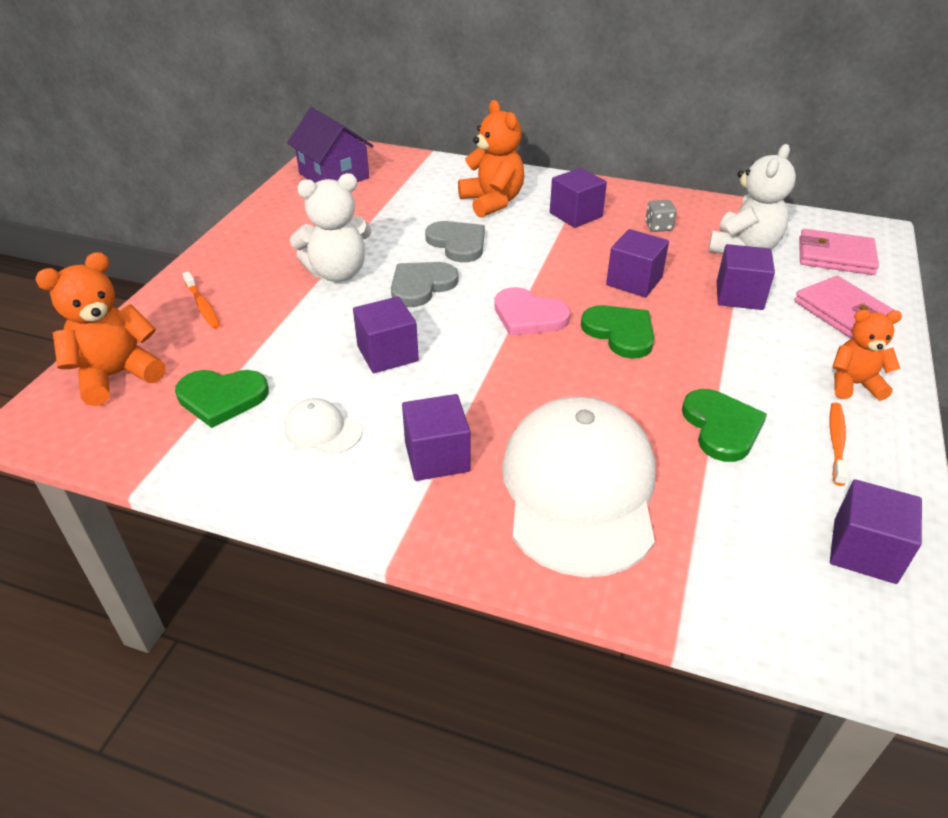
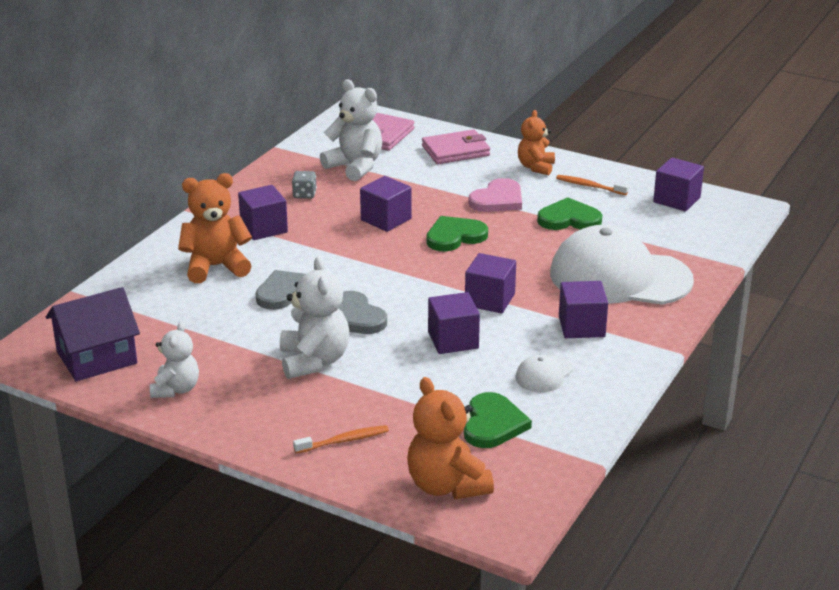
camera: 80 degrees left, 10 degrees down
pink heart [494,287,570,336] -> pink heart moved to [468,178,522,212]
purple cube [717,244,775,310] -> purple cube moved to [465,253,516,313]
none -> white teddy bear [150,321,199,398]

